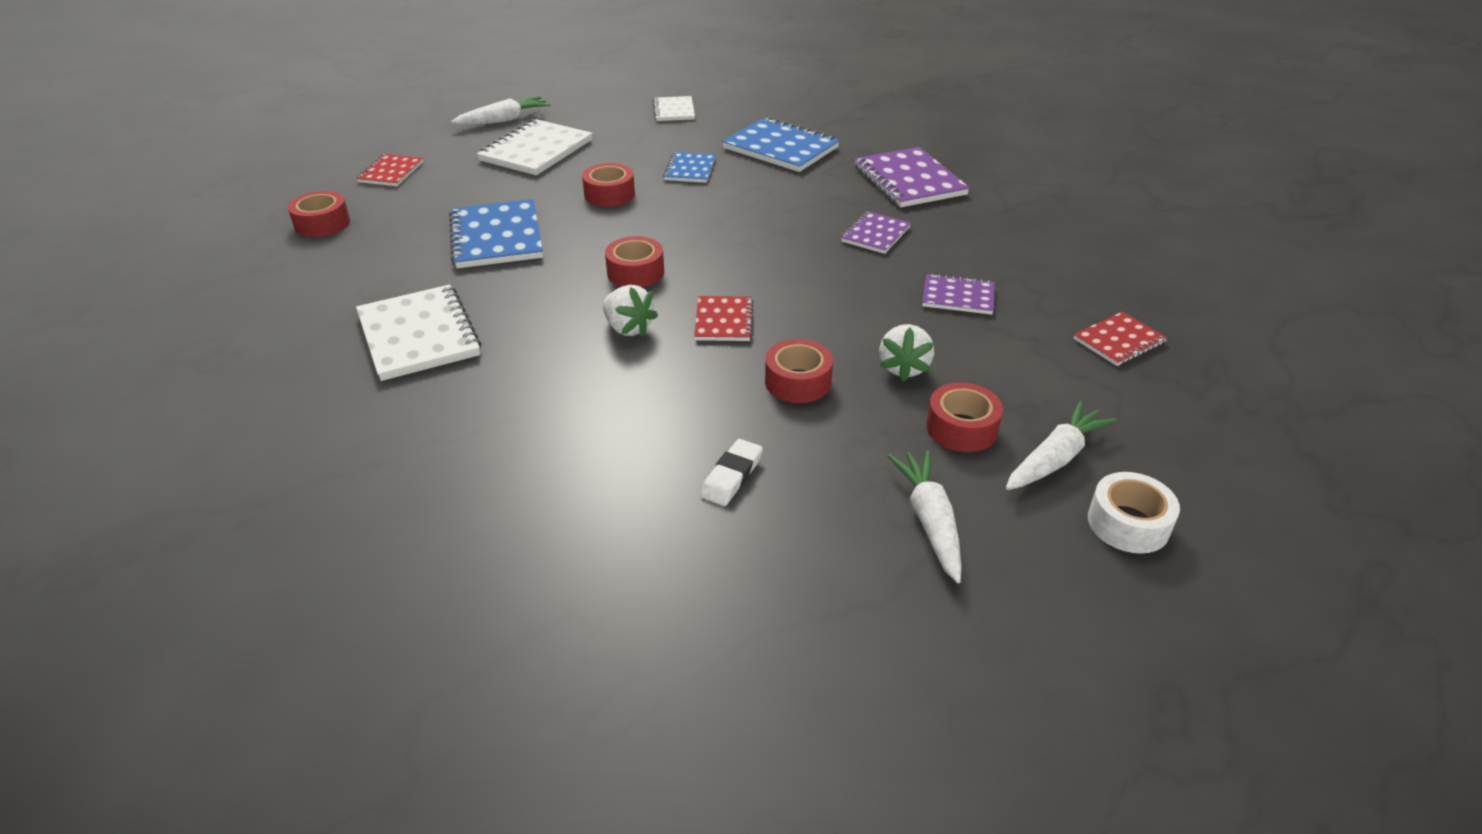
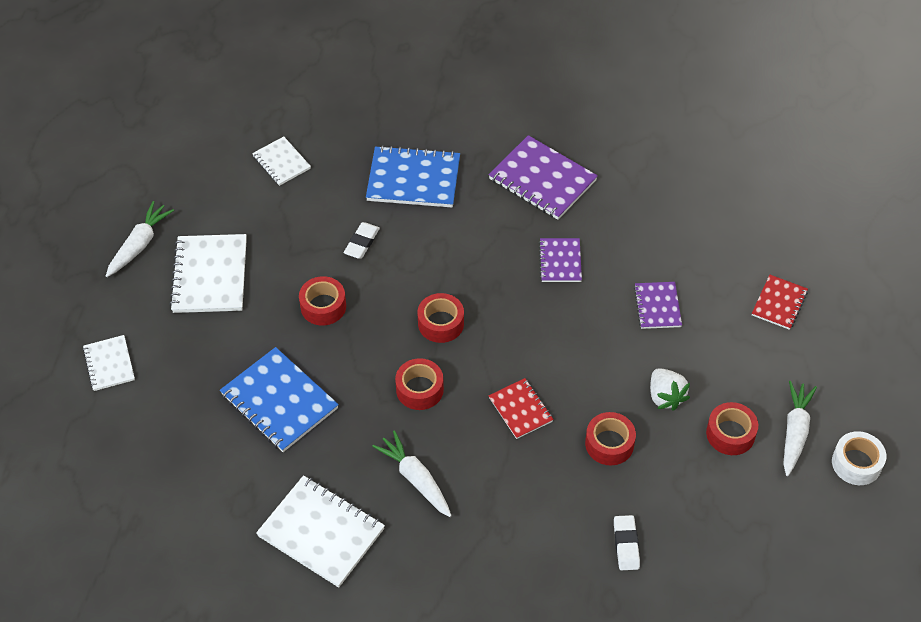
camera: 30 degrees left, 15 degrees up
red tape [288,191,350,237] -> red tape moved to [418,293,464,343]
red notebook [356,154,423,186] -> white notebook [83,335,135,391]
white strawberry [603,285,658,337] -> none
blue notebook [663,152,716,183] -> white eraser [344,222,380,259]
white carrot [887,450,962,583] -> white carrot moved to [372,430,452,517]
purple notebook [922,274,995,315] -> purple notebook turned 75 degrees counterclockwise [634,282,682,329]

